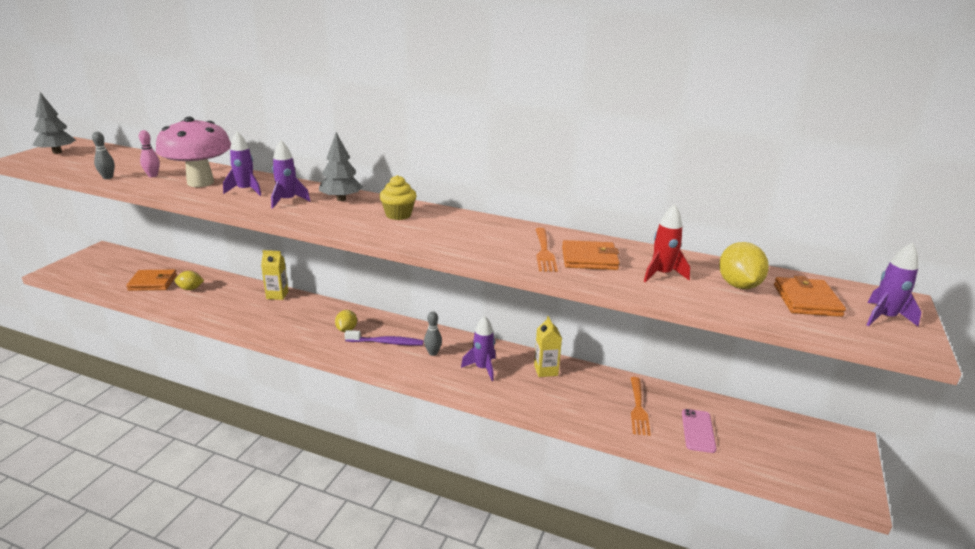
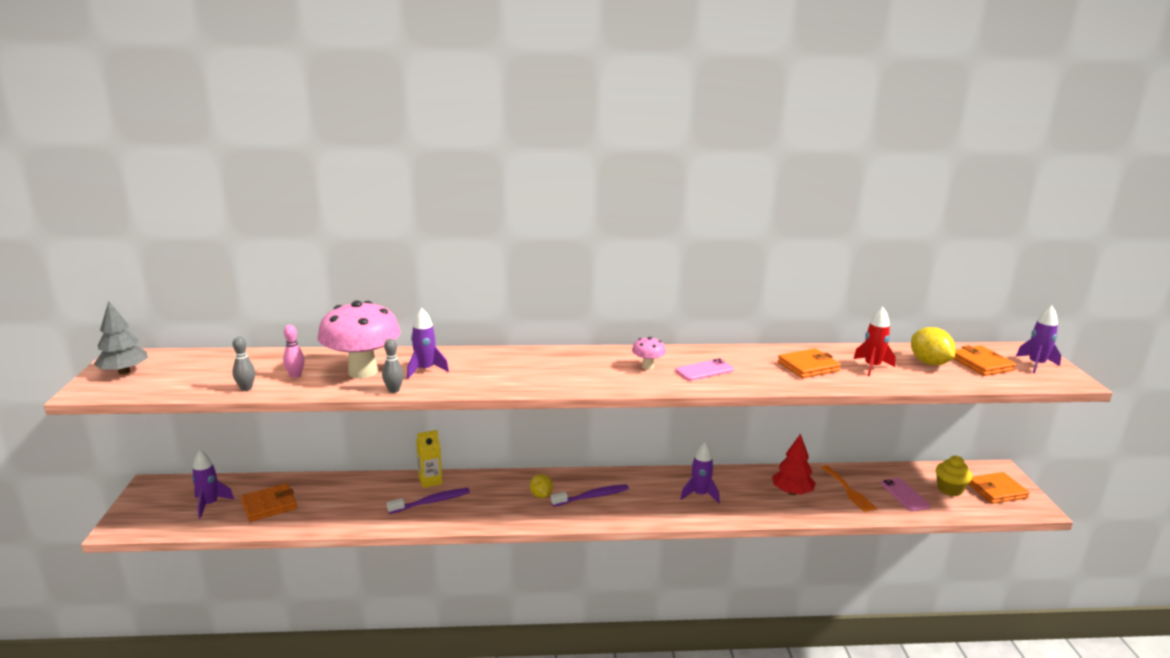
camera: 25 degrees left, 5 degrees down
yellow lemon [175,271,204,290] -> none
purple rocket [271,140,310,208] -> purple rocket moved to [192,450,234,518]
grey tree [319,132,363,201] -> none
yellow cupcake [379,175,417,220] -> yellow cupcake moved to [936,456,972,496]
grey bowling pin [424,311,442,356] -> grey bowling pin moved to [382,338,404,393]
yellow carton [534,316,562,377] -> none
orange fork [536,228,558,272] -> none
none -> purple toothbrush [387,488,470,514]
none -> pink mushroom [632,337,666,370]
none -> pink phone [675,358,734,381]
none -> red tree [772,433,816,495]
none -> orange wallet [968,472,1030,504]

